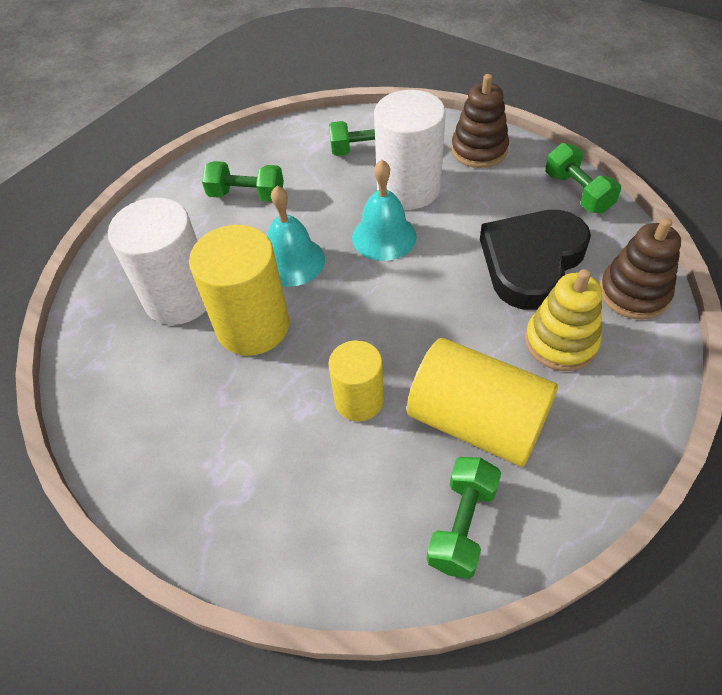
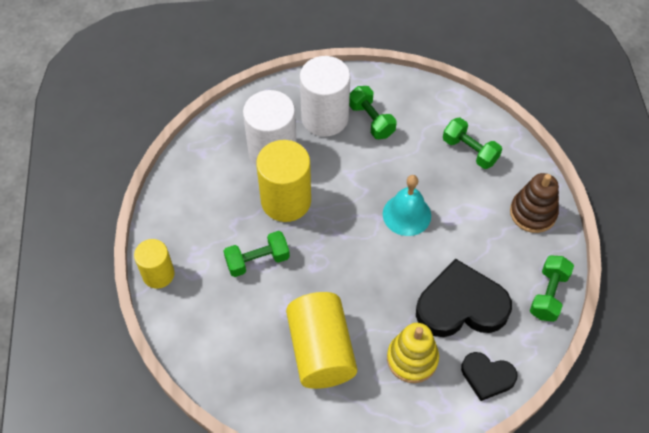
camera: 45 degrees right, 5 degrees up
turquoise bell [267,186,325,287] -> none
yellow cylinder [328,340,384,421] -> yellow cylinder moved to [134,239,175,289]
white cylinder [374,90,446,210] -> white cylinder moved to [300,56,350,137]
green dumbbell [427,457,501,579] -> green dumbbell moved to [224,231,290,277]
brown stacking toy [600,218,681,320] -> black heart [461,352,518,401]

